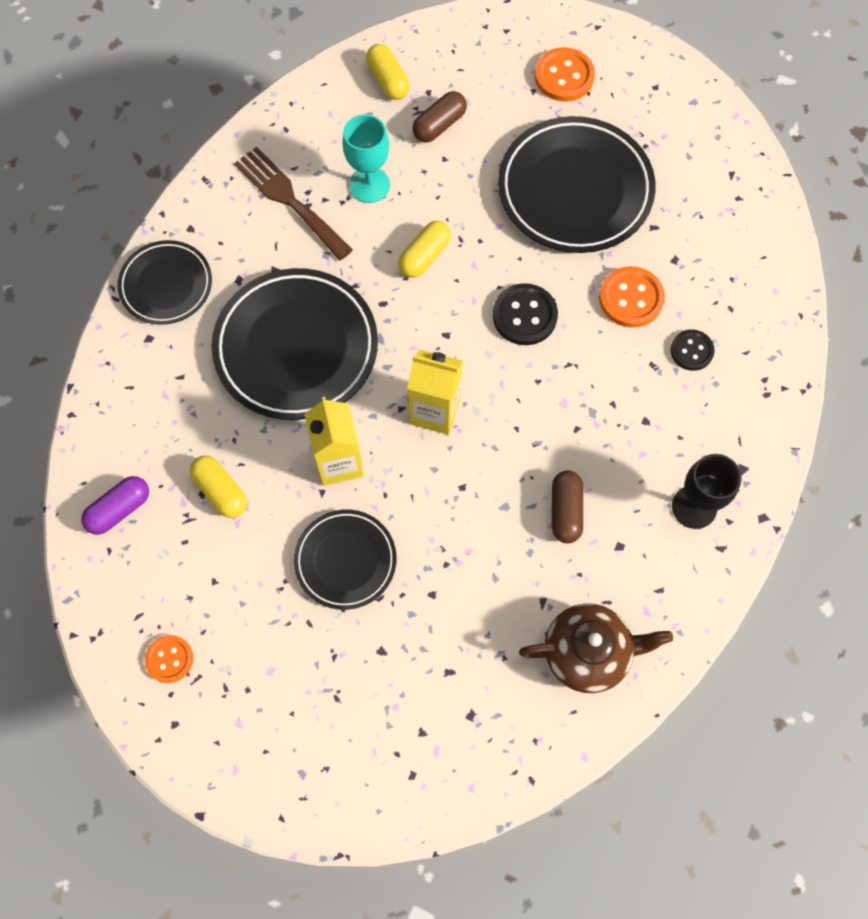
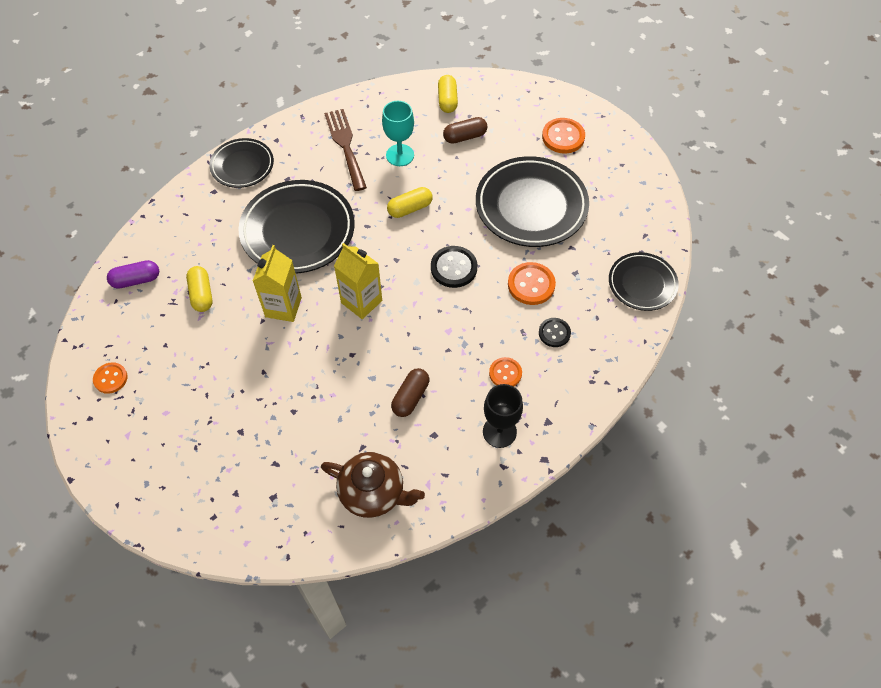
camera: 25 degrees right, 10 degrees down
black plate [294,510,397,610] -> black plate moved to [609,252,679,311]
none -> orange button [489,357,522,387]

